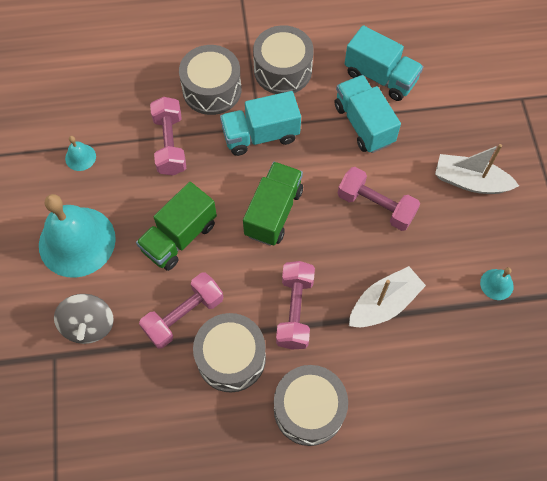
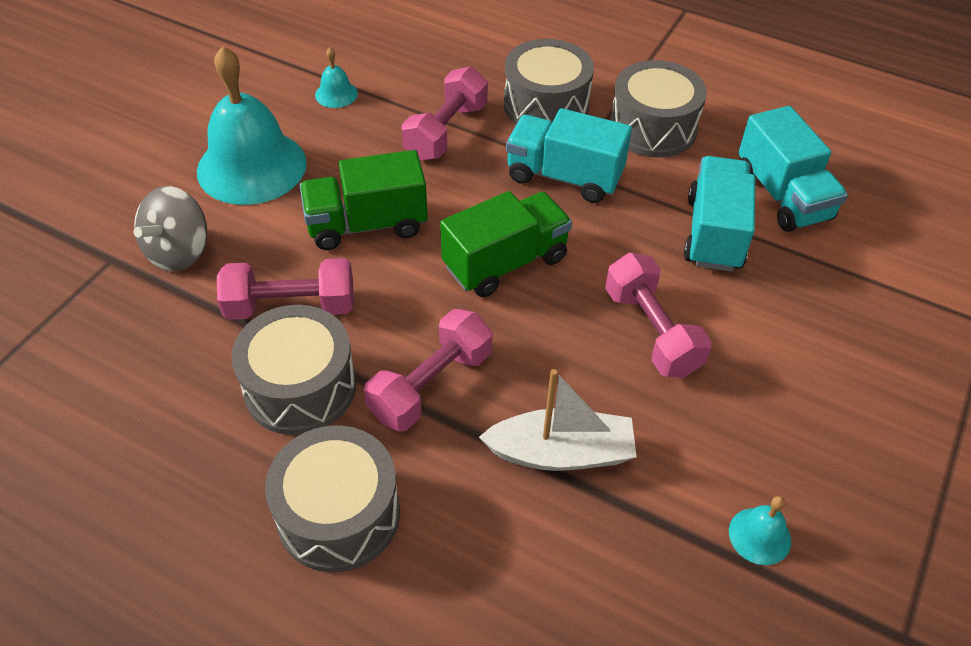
camera: 35 degrees right, 15 degrees down
white boat [435,144,519,194] -> none

